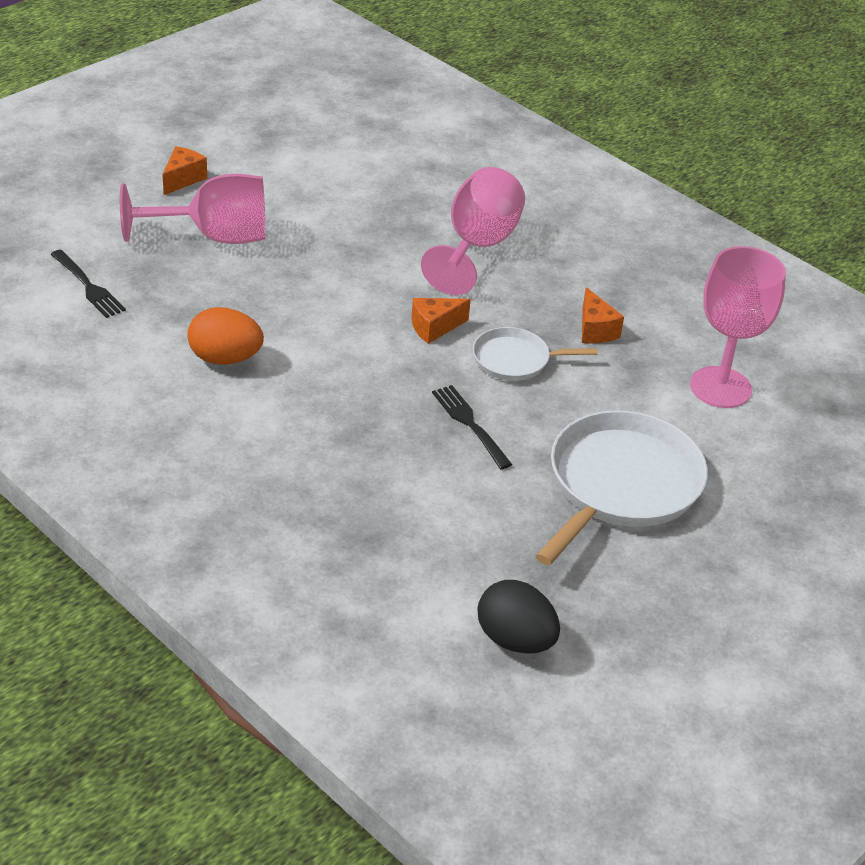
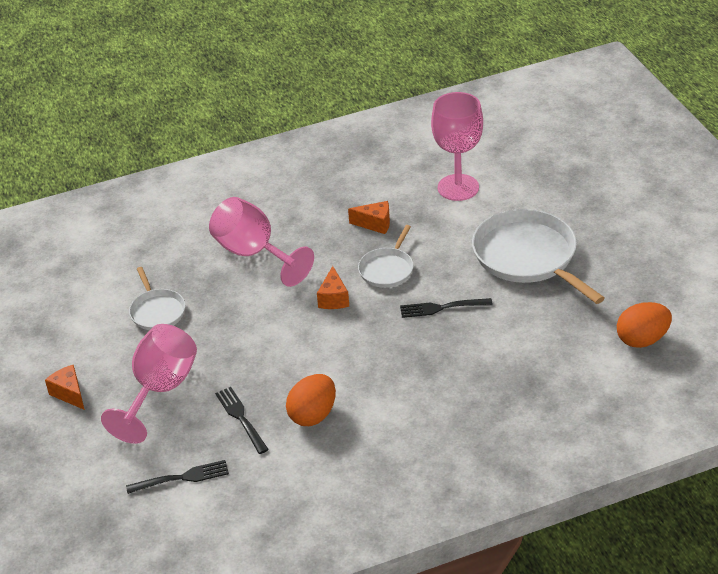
camera: 60 degrees left, 0 degrees up
black egg [478,580,560,654] -> orange egg [617,302,672,348]
none -> white pan [129,267,185,330]
none -> black fork [215,387,269,454]

